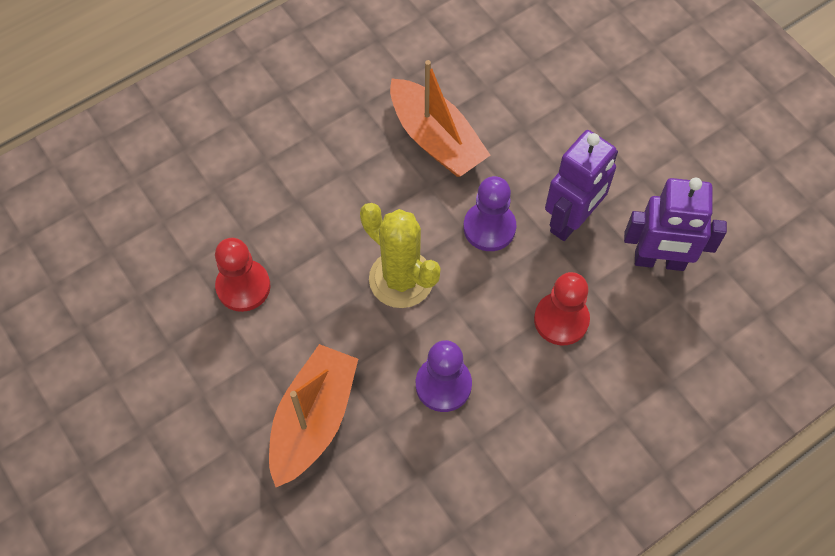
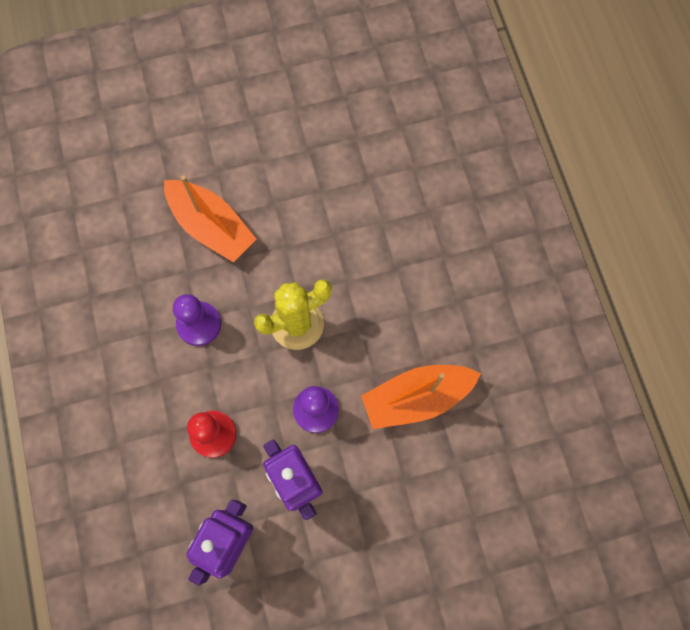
camera: 110 degrees right, 10 degrees up
red pawn [215,238,271,312] -> none

